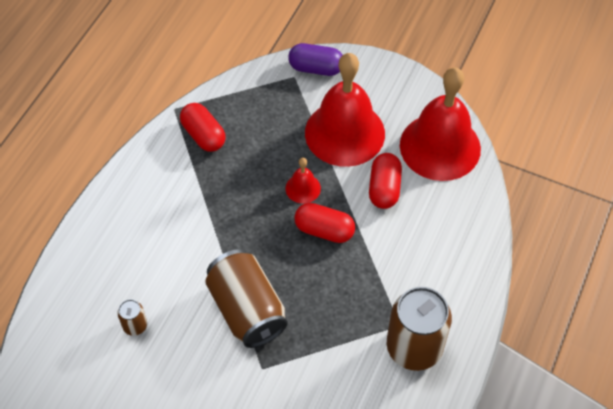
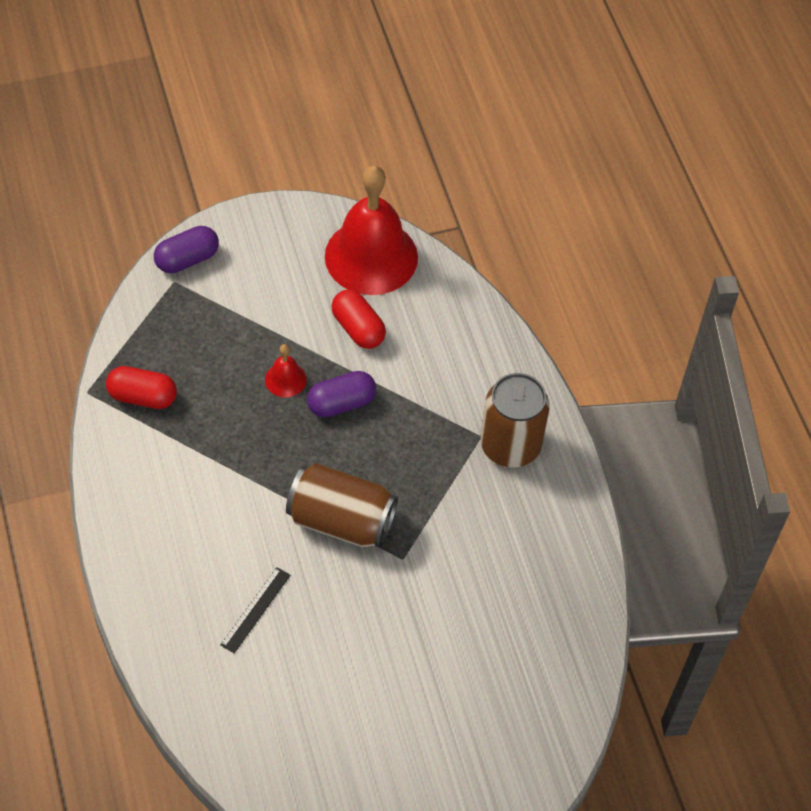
camera: 45 degrees left, 0 degrees up
brown can [117,299,147,336] -> black ruler [220,567,291,653]
red capsule [294,203,355,243] -> purple capsule [307,371,376,418]
red bell [305,53,385,167] -> none

